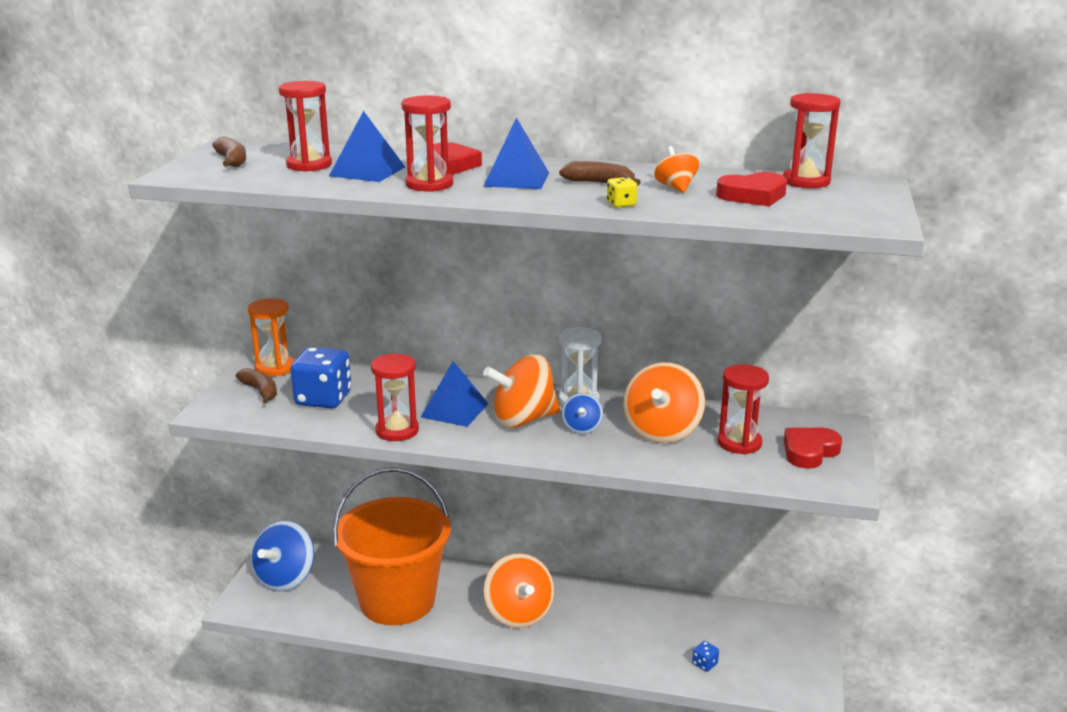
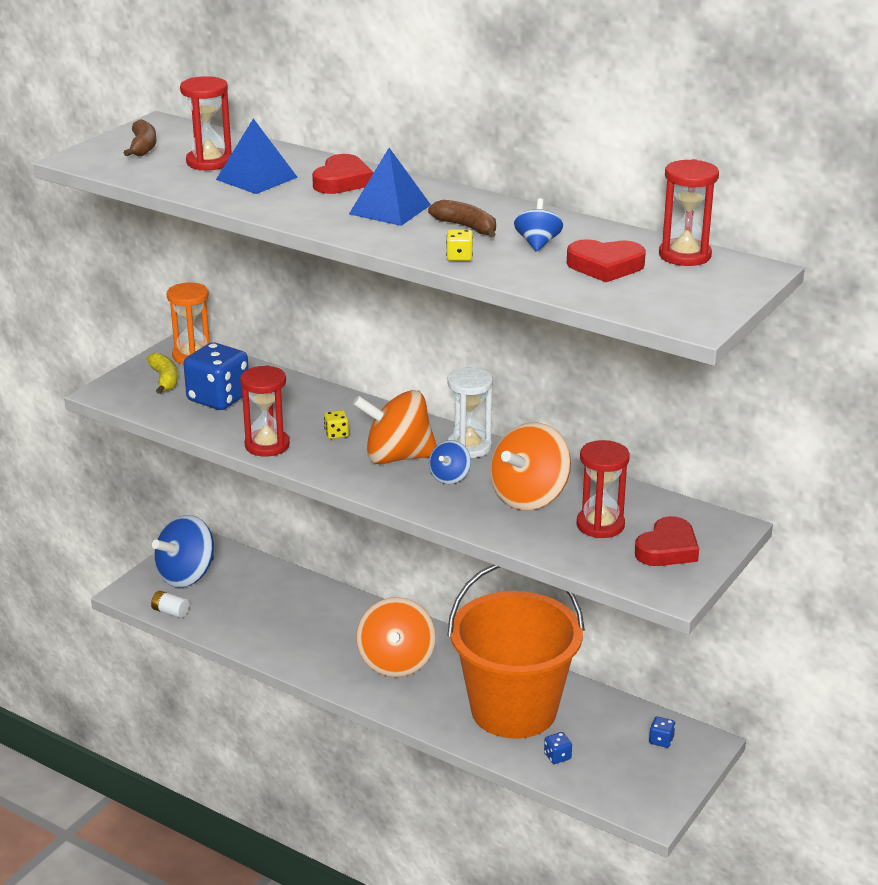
camera: 20 degrees right, 5 degrees up
brown banana [236,368,277,404] -> yellow banana [147,353,178,394]
orange bucket [332,467,451,625] -> orange bucket moved to [448,565,585,739]
red hourglass [401,96,453,192] -> none
blue pyramid [421,361,488,427] -> yellow dice [324,410,349,439]
orange spinning top [654,146,699,192] -> blue spinning top [514,198,563,252]
red heart [784,428,842,469] -> red heart turned 150 degrees clockwise [635,516,699,566]
none -> white battery [151,591,189,618]
none -> blue dice [649,716,675,748]

